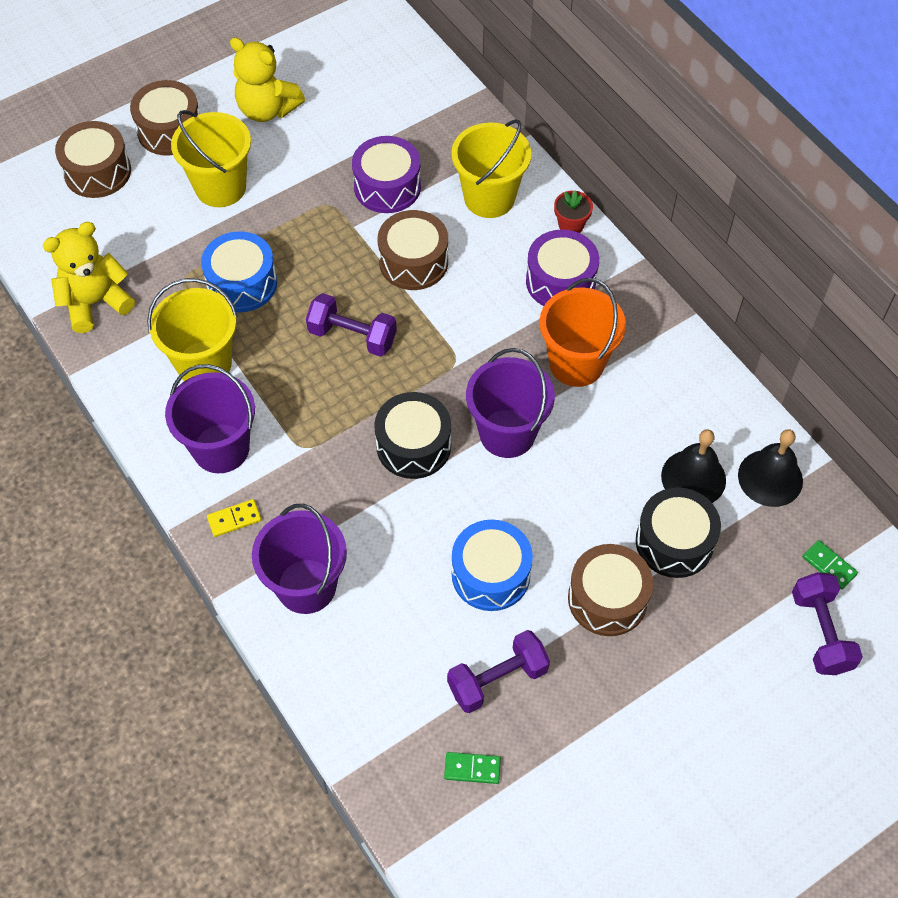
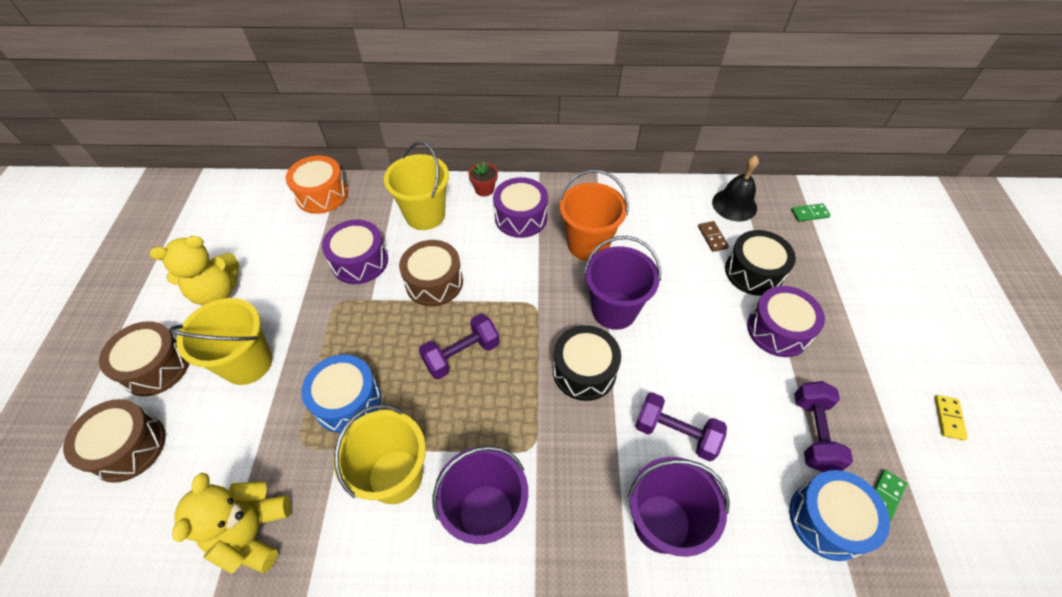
camera: 55 degrees left, 5 degrees down
yellow domino [207,499,261,537] -> yellow domino moved to [935,395,968,440]
blue drum [452,520,533,611] -> blue drum moved to [789,470,890,561]
brown drum [568,544,653,636] -> purple drum [747,286,825,357]
black bell [661,429,726,503] -> brown domino [698,221,729,252]
purple dumbbell [792,572,863,675] -> purple dumbbell moved to [635,392,727,462]
none -> orange drum [286,156,348,214]

